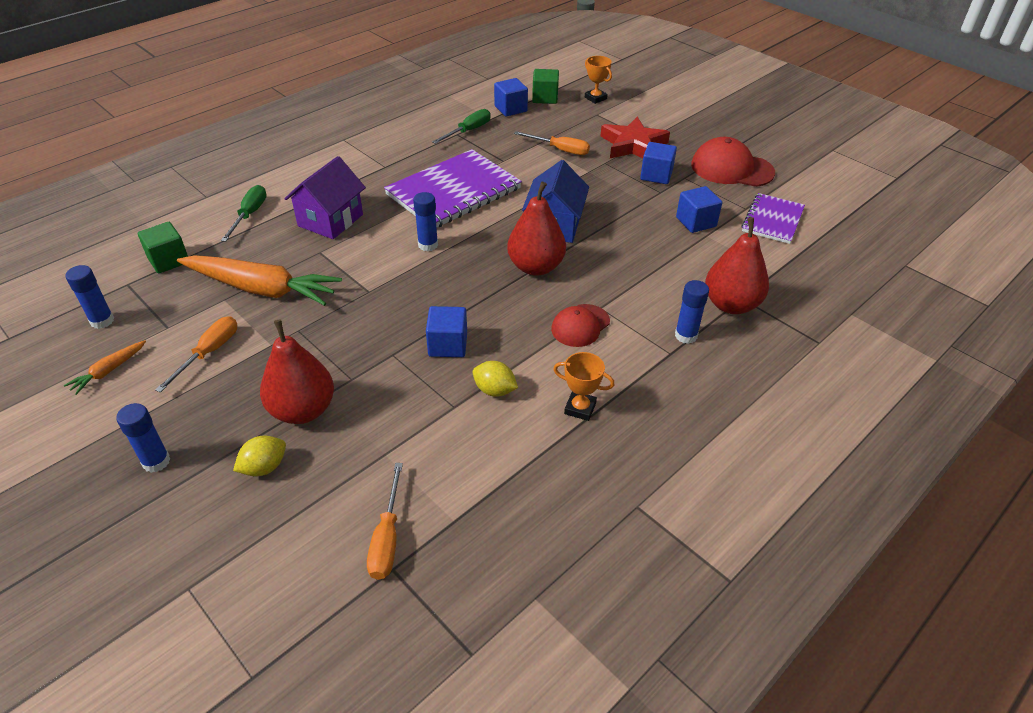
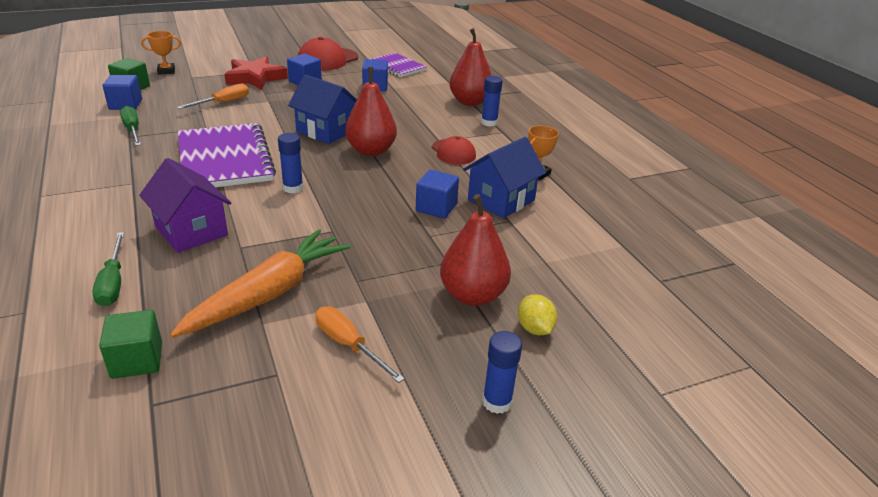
camera: 70 degrees left, 10 degrees down
orange carrot [64,340,146,395] -> none
blue glue stick [66,265,114,329] -> none
green screwdriver [221,185,267,242] -> green screwdriver turned 135 degrees counterclockwise [92,232,124,306]
orange screwdriver [367,463,403,580] -> none
yellow lemon [473,361,518,397] -> blue house [463,137,546,218]

